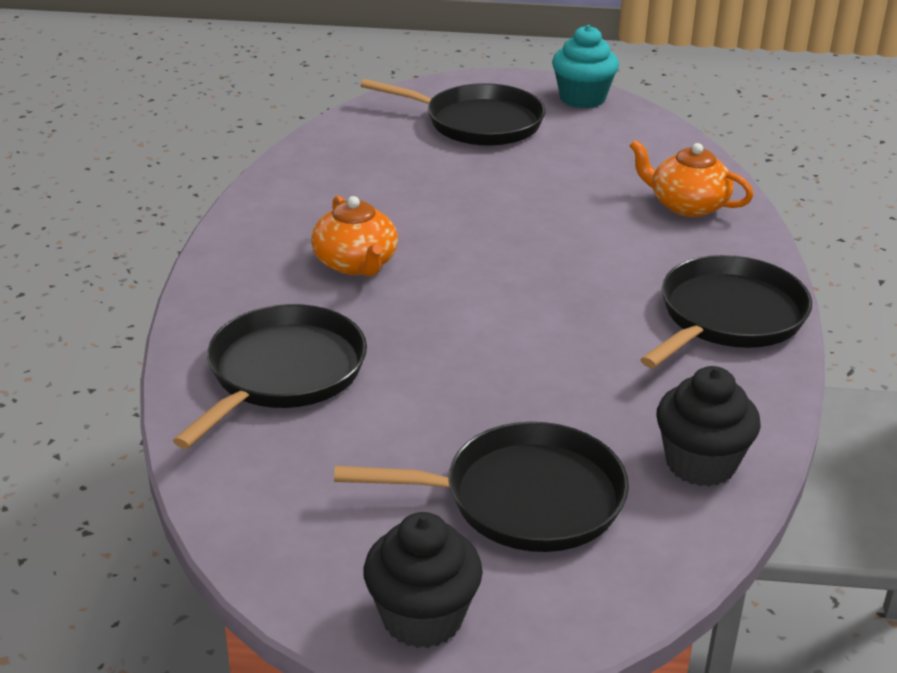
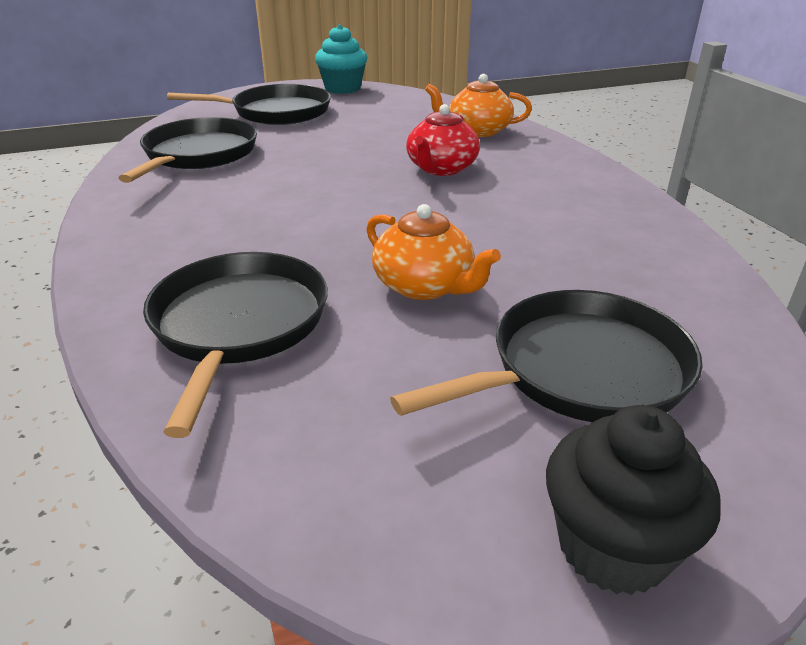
camera: 25 degrees left, 0 degrees up
orange teapot [311,196,398,276] -> orange teapot moved to [366,204,501,300]
black pan [640,255,812,368] -> black pan moved to [119,117,257,183]
black cupcake [656,366,761,486] -> none
none -> red teapot [406,104,480,176]

